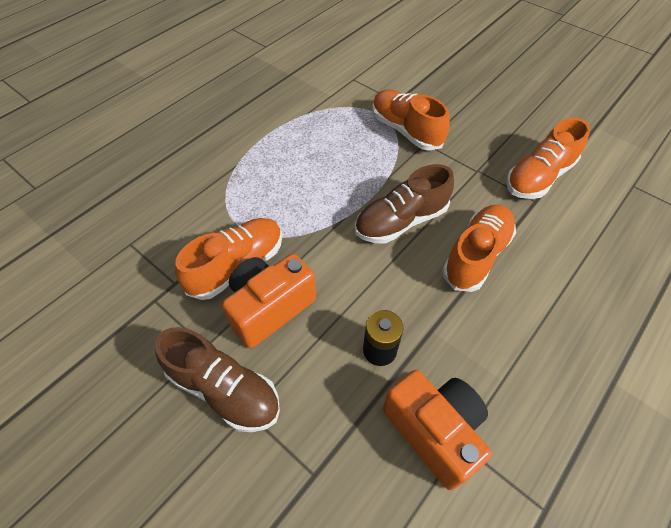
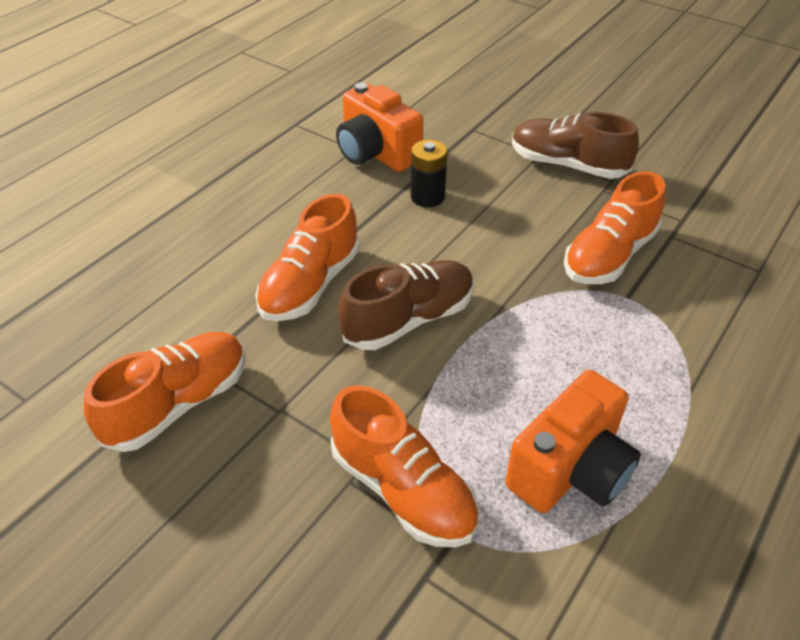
camera: 175 degrees right, 10 degrees down
orange camera [222,254,316,348] -> orange camera moved to [505,370,641,513]

